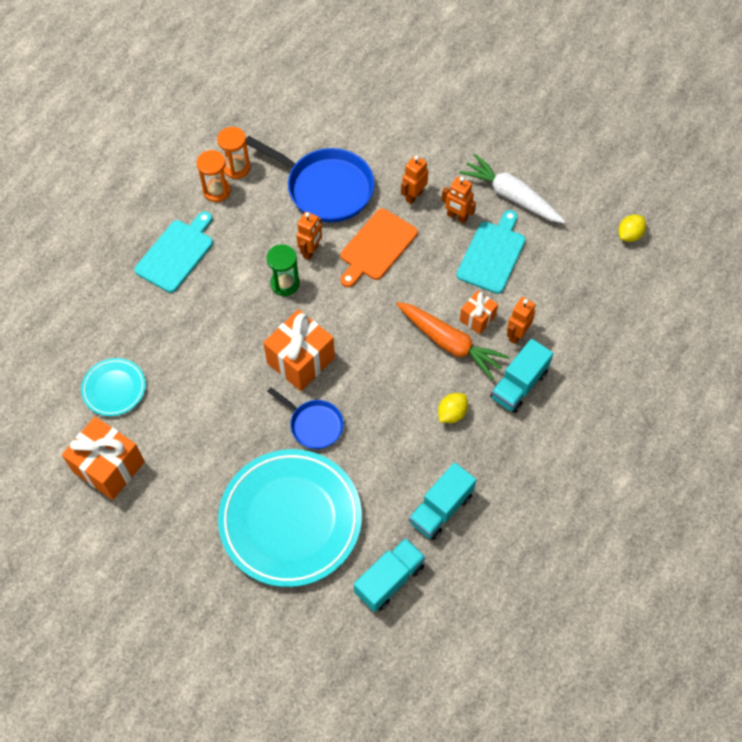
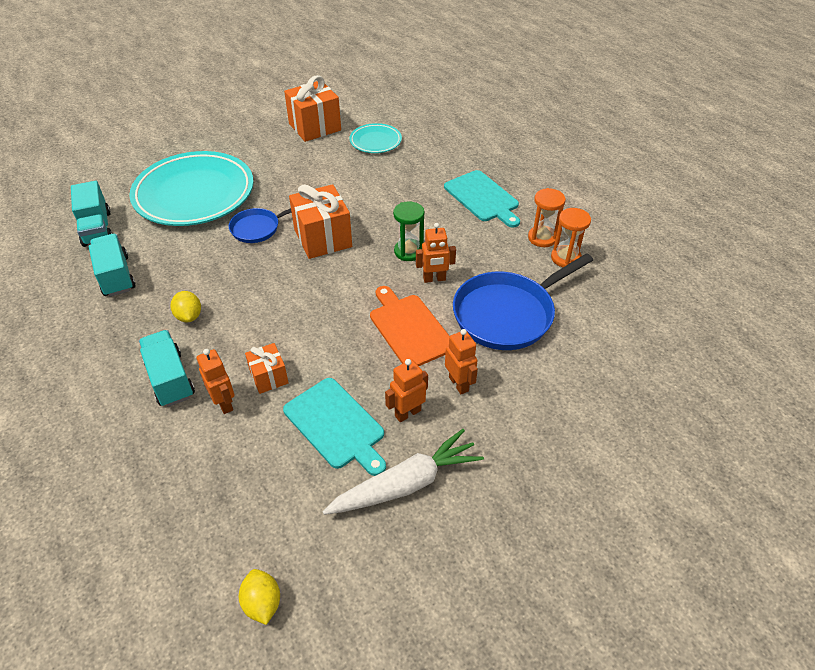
camera: 115 degrees right, 15 degrees down
orange robot [296,212,322,260] -> orange robot turned 60 degrees counterclockwise [416,223,456,283]
orange carrot [396,302,509,380] -> none

